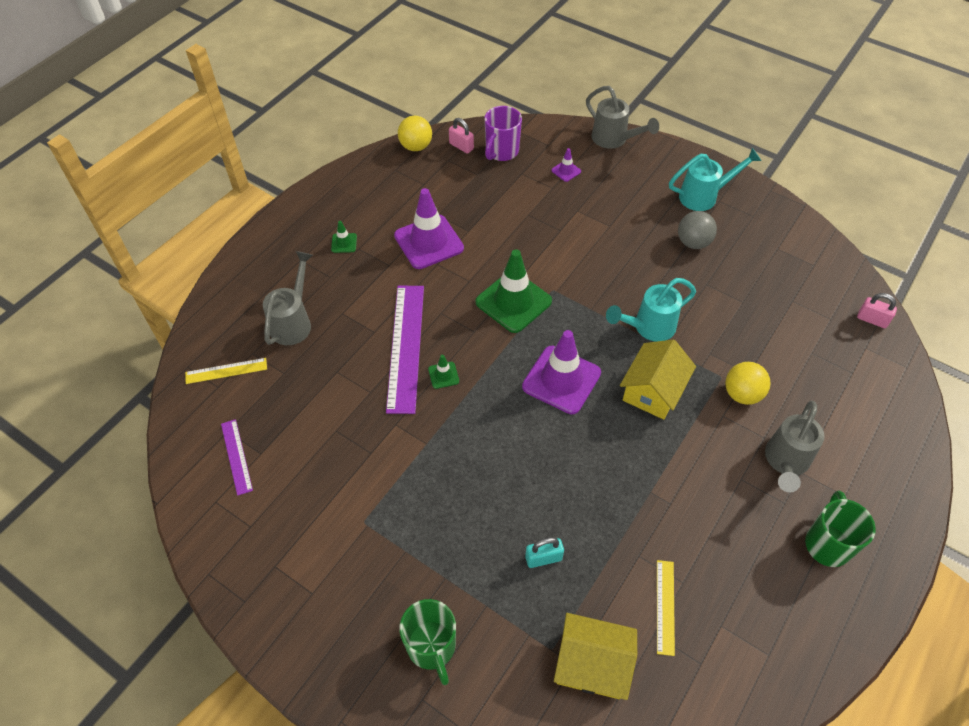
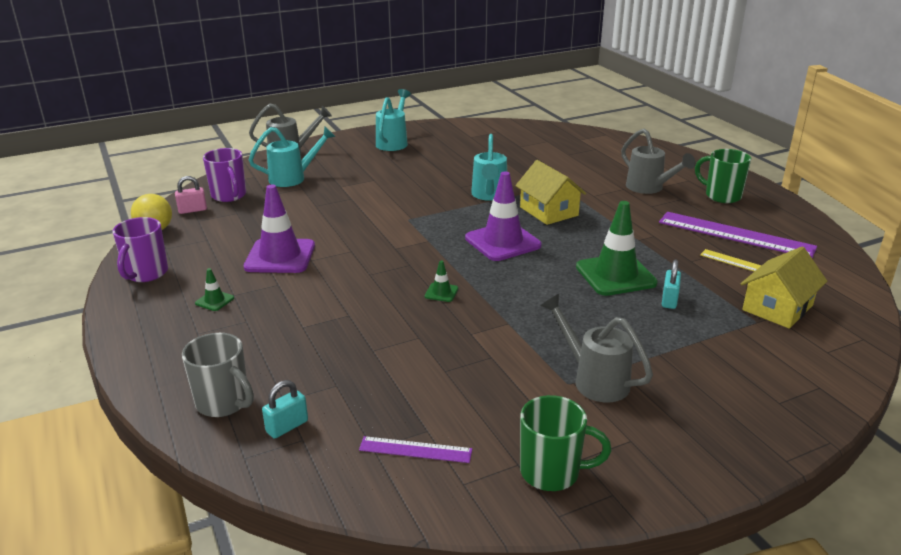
camera: 60 degrees left, 25 degrees down
yellow ruler [185,358,267,384] -> turquoise padlock [262,380,308,439]
grey watering can [263,251,313,345] -> grey watering can moved to [540,294,653,403]
purple ruler [386,286,424,414] -> purple ruler moved to [659,212,817,258]
green mug [399,599,456,685] -> green mug moved to [520,395,611,491]
green traffic cone [475,249,552,333] -> green traffic cone moved to [576,201,658,296]
purple traffic cone [551,148,581,182] -> turquoise watering can [249,127,336,187]
grey ball [678,211,717,249] -> none
yellow ball [725,362,771,405] -> none
pink padlock [857,293,897,328] -> none
none -> purple mug [113,217,168,282]
none -> grey mug [182,333,254,417]

